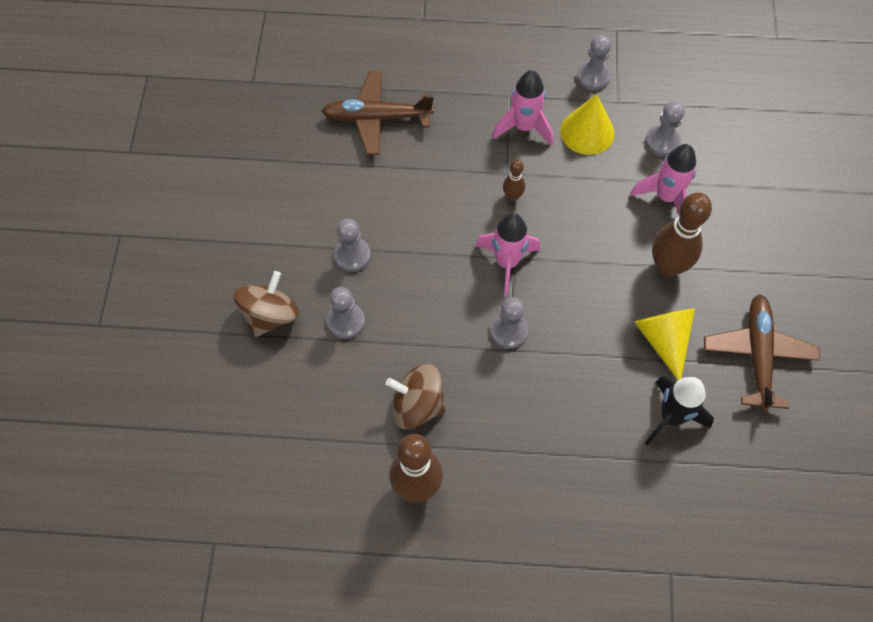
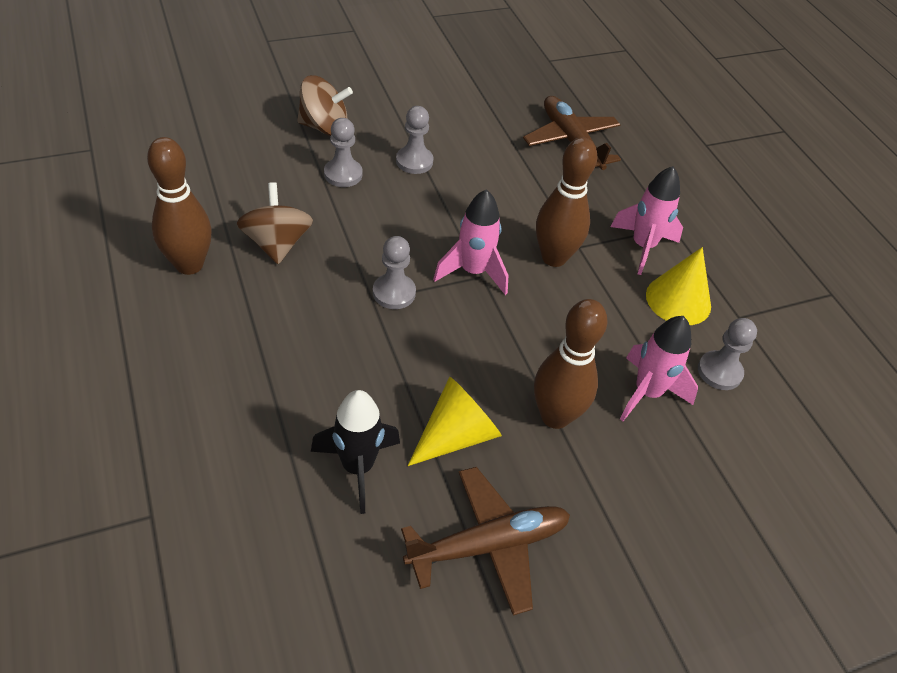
camera: 60 degrees right, 15 degrees down
brown bowling pin [503,160,525,201] -> brown bowling pin [536,137,597,267], size x2.03
grey pawn [577,35,611,91] -> none

